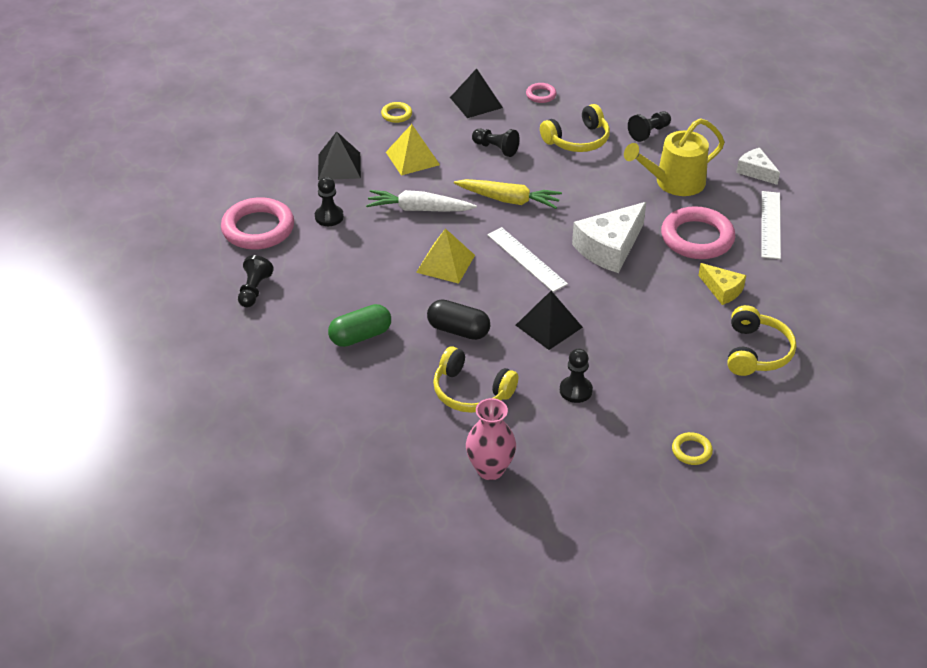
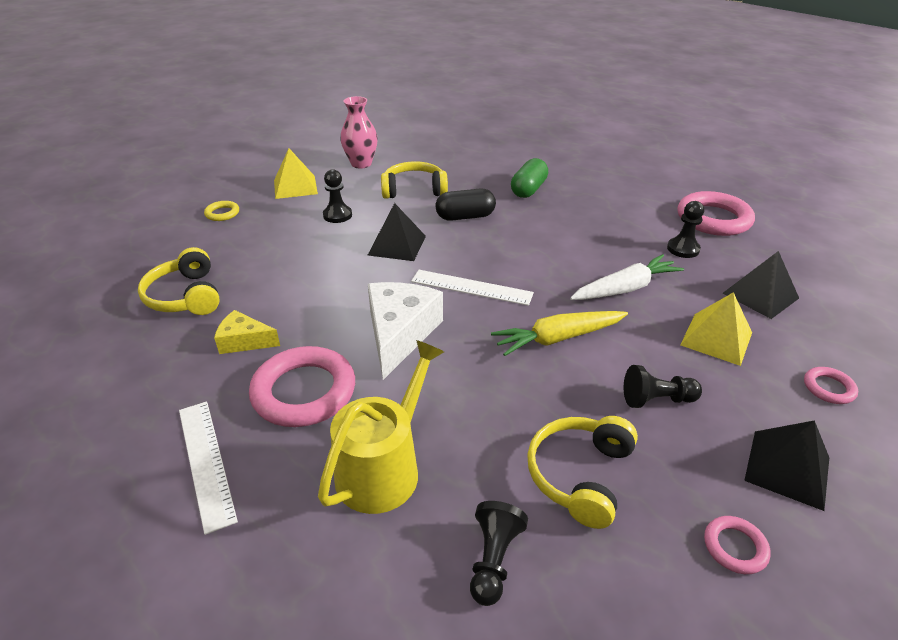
camera: 145 degrees right, 5 degrees down
black pawn [238,255,274,307] -> none
yellow ring [381,102,412,123] -> pink ring [804,367,858,404]
yellow pyramid [416,228,475,284] -> yellow pyramid moved to [274,148,318,199]
white cheese [736,148,780,185] -> none

